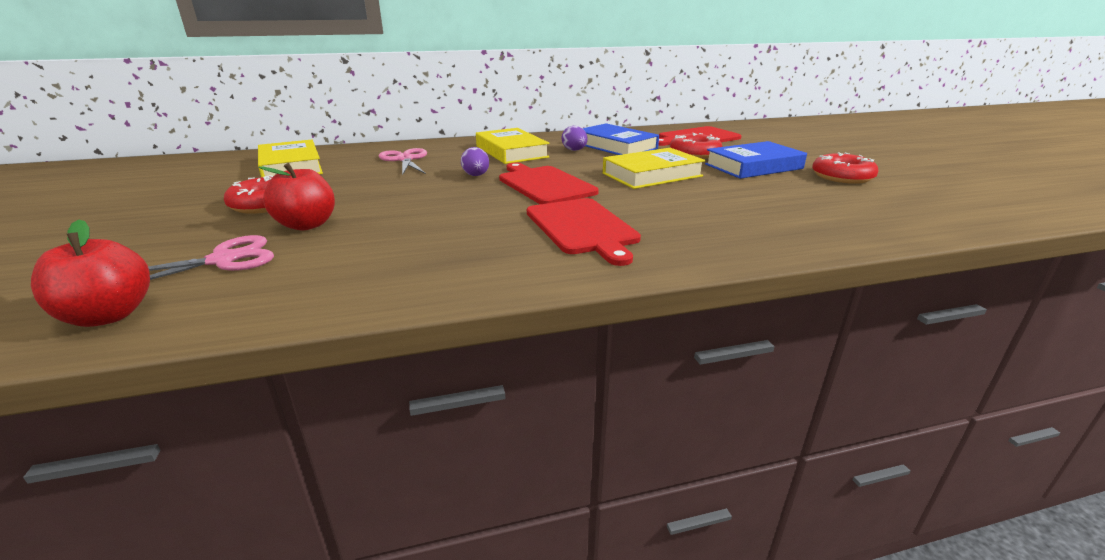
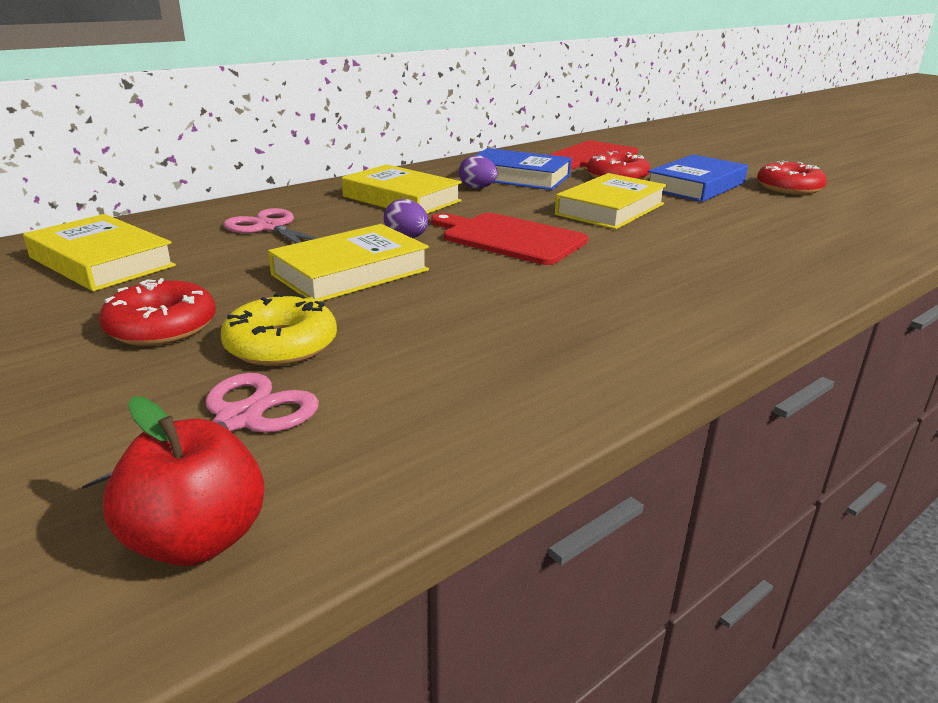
camera: 25 degrees left, 0 degrees up
red apple [259,163,335,230] -> yellow donut [221,293,337,366]
red cutting board [527,198,641,266] -> none
none -> yellow book [268,224,429,302]

